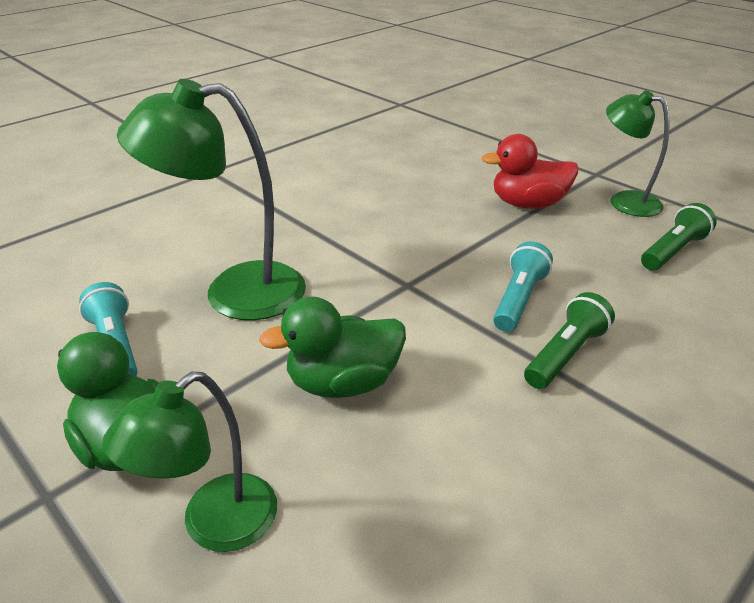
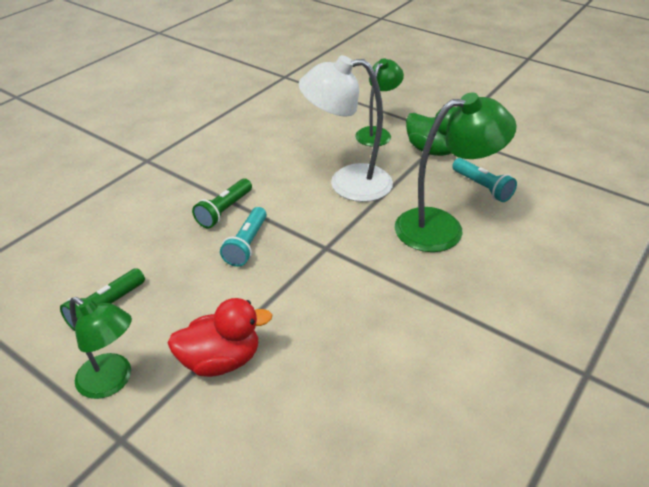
camera: 170 degrees right, 5 degrees up
green duck [259,296,406,398] -> white lamp [299,55,393,202]

